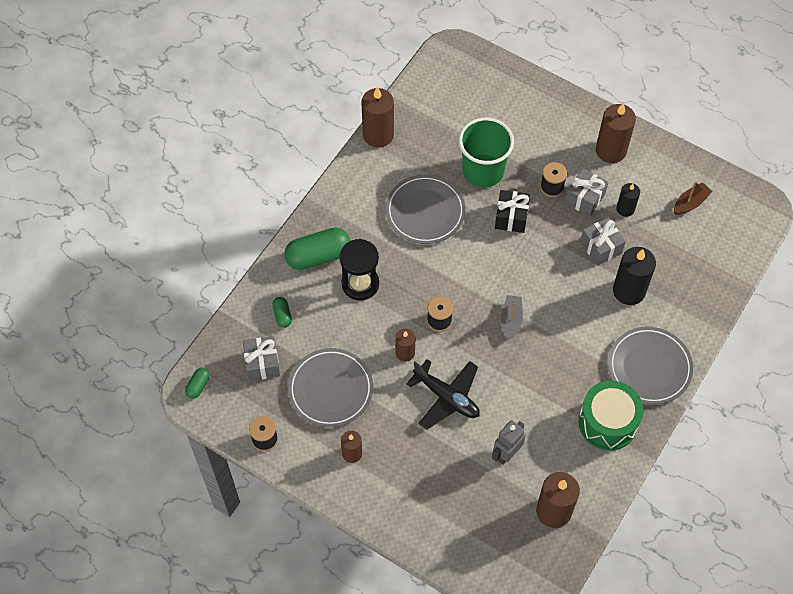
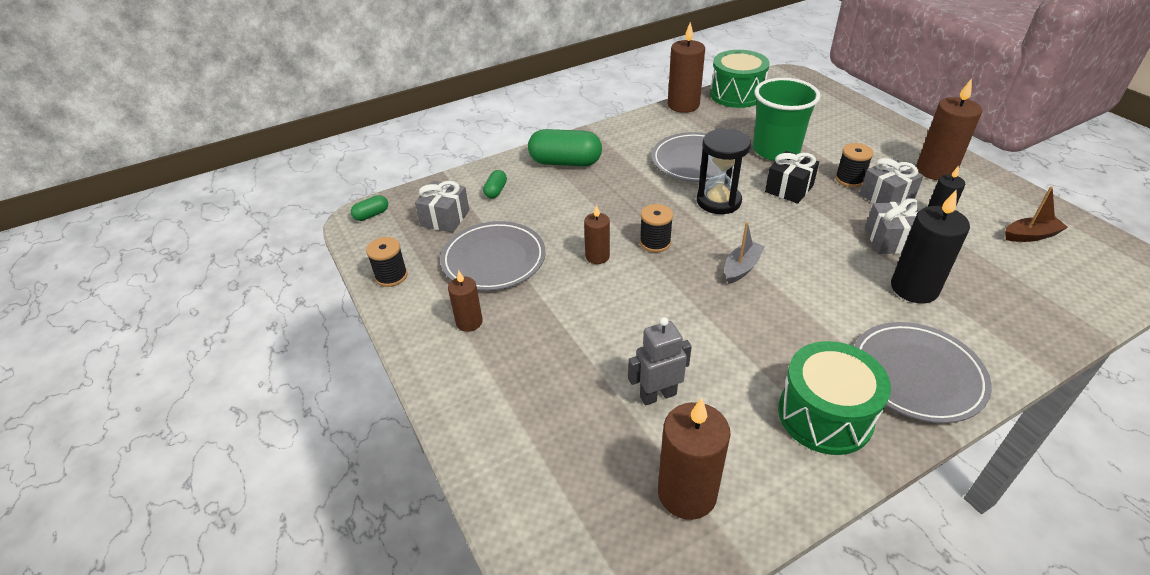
camera: 30 degrees right, 20 degrees down
black hourglass [339,239,379,301] -> black hourglass moved to [697,129,751,214]
black plane [406,359,480,430] -> none
none -> green drum [710,50,769,108]

